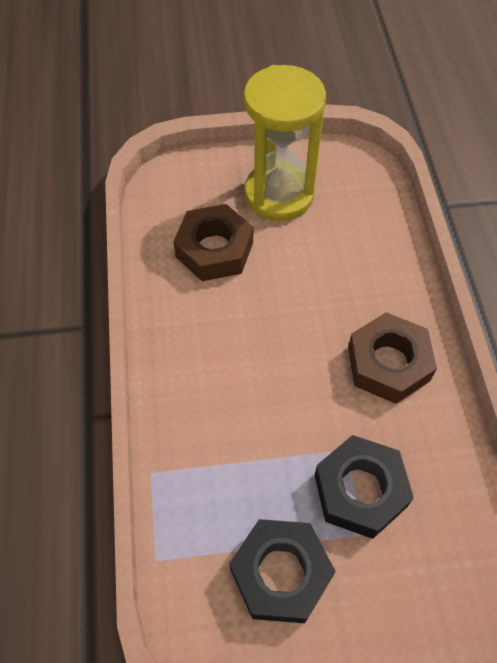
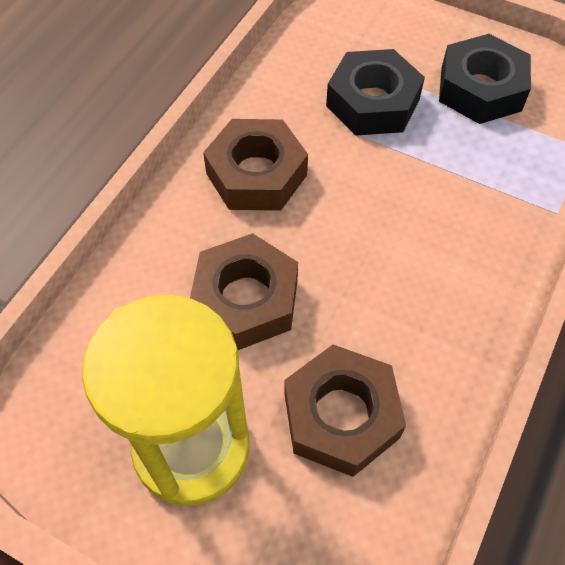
camera: 145 degrees left, 0 degrees up
none -> brown nut [190,233,298,350]

